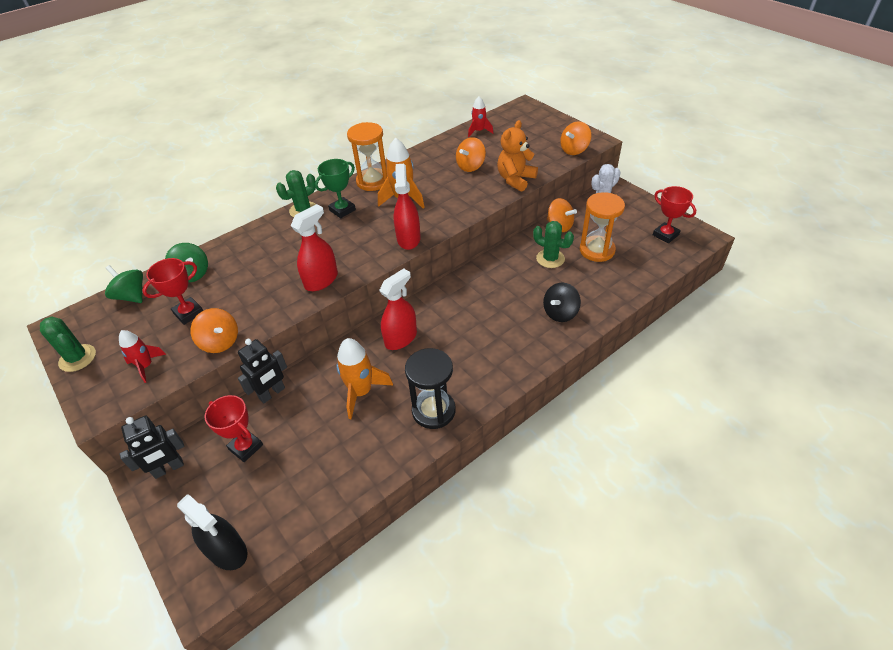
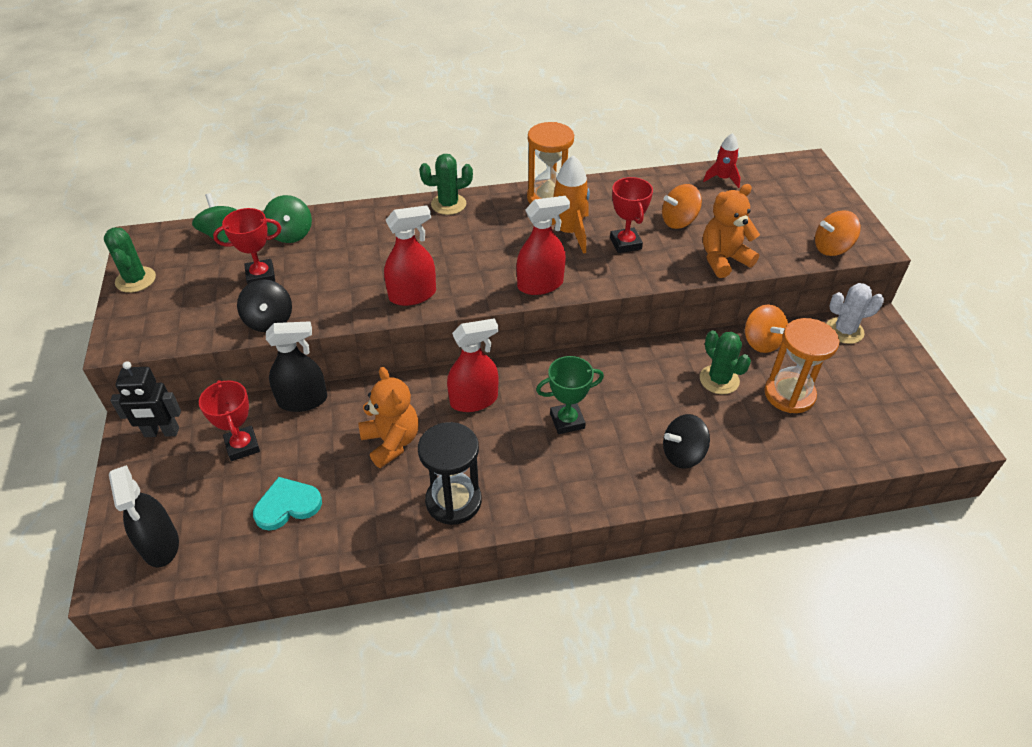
camera: 25 degrees right, 0 degrees up
red rocket [119,330,166,383] -> none
orange spinning top [190,308,238,353] -> black spinning top [237,279,292,332]
black robot [238,339,287,403] -> black spray bottle [266,321,327,412]
green trophy [315,159,356,218] -> green trophy moved to [536,356,604,434]
orange rocket [336,338,393,419] -> orange teddy bear [358,367,419,468]
red spray bottle [393,164,421,250] -> red spray bottle turned 45 degrees clockwise [516,196,570,295]
red trophy [653,186,696,243] -> red trophy moved to [610,177,653,253]
none -> turquoise heart [253,477,322,531]

